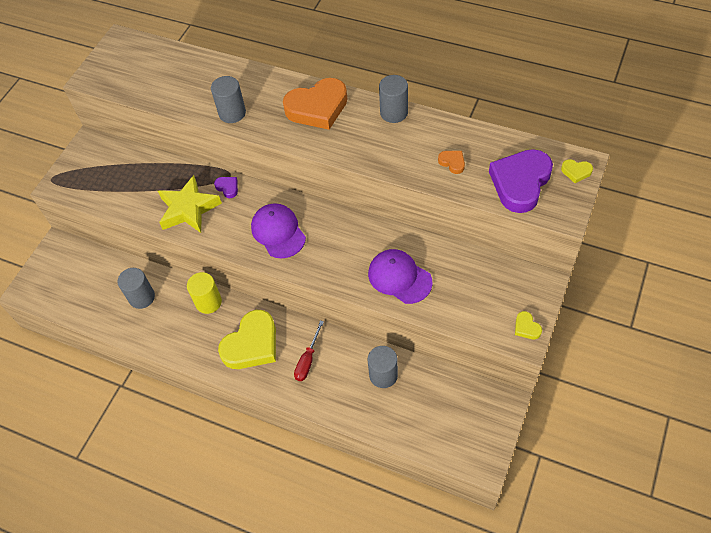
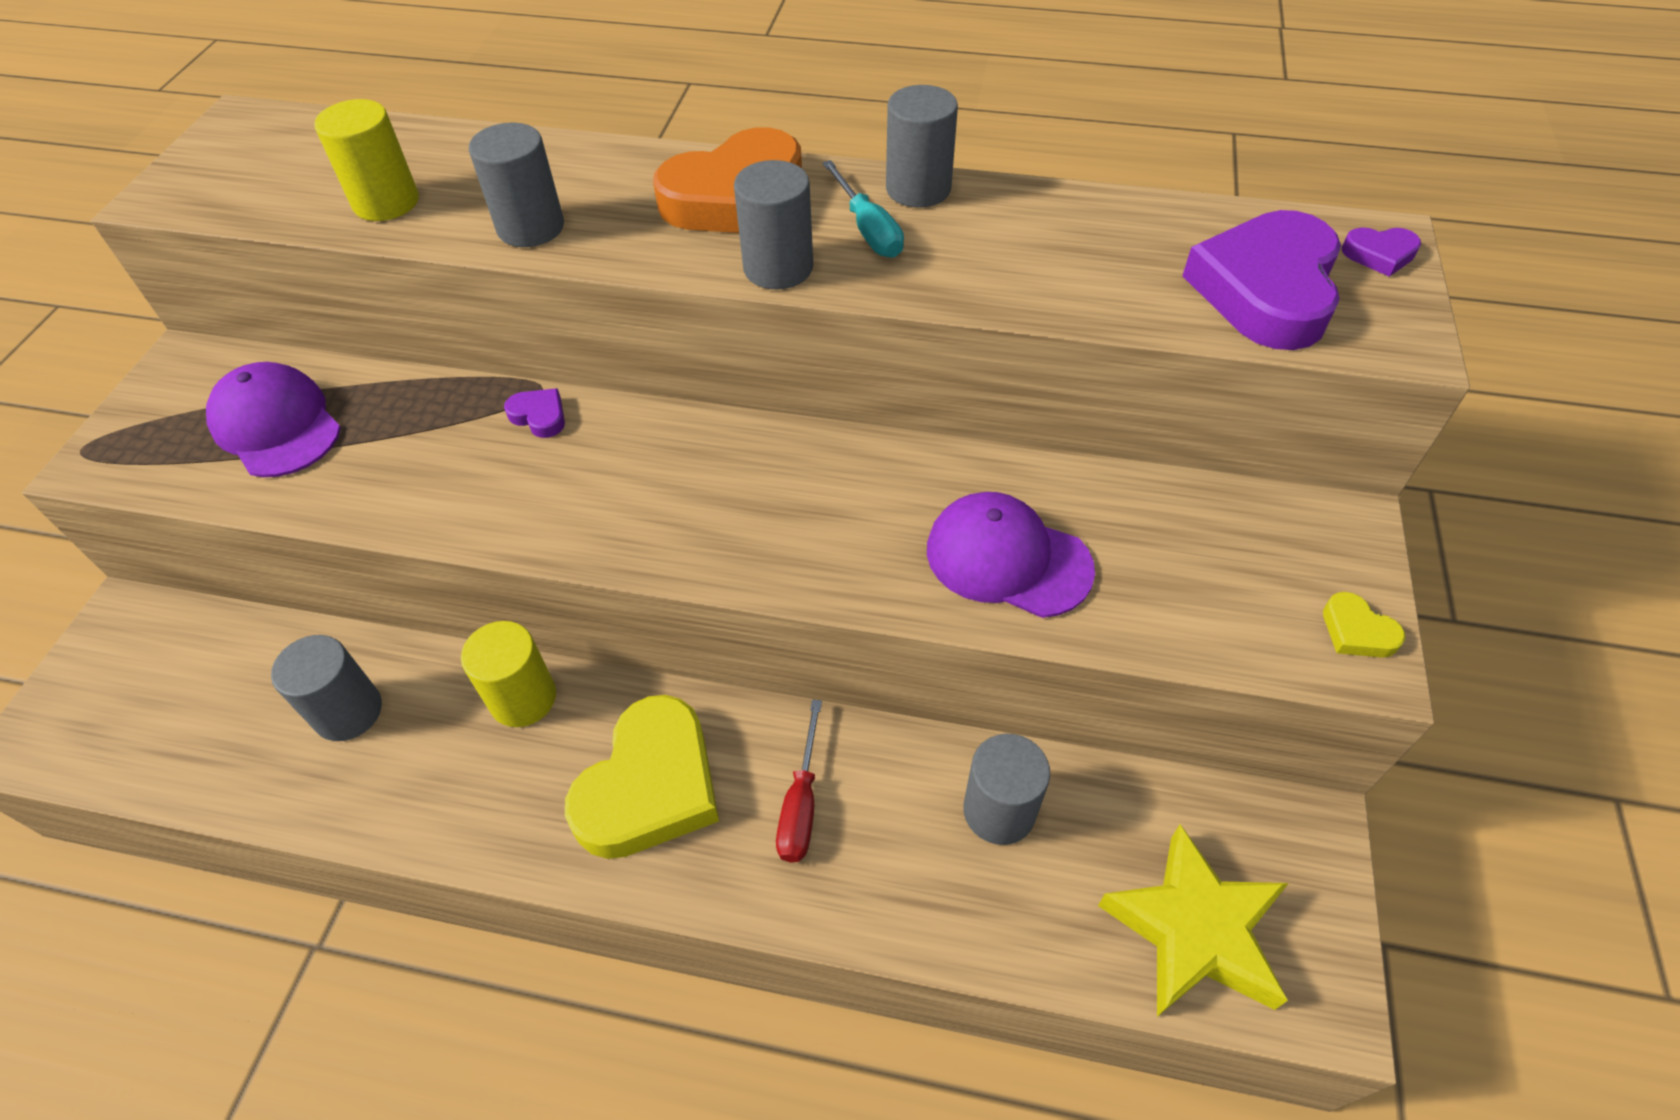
camera: 15 degrees left, 5 degrees down
yellow star [158,175,222,233] -> yellow star moved to [1098,824,1289,1017]
purple cap [251,203,306,258] -> purple cap moved to [206,362,341,477]
orange heart [438,151,465,174] -> none
yellow heart [561,159,593,183] -> purple heart [1342,227,1421,277]
none -> yellow cylinder [314,99,419,221]
none -> grey cylinder [734,160,813,289]
none -> turquoise screwdriver [822,160,904,258]

